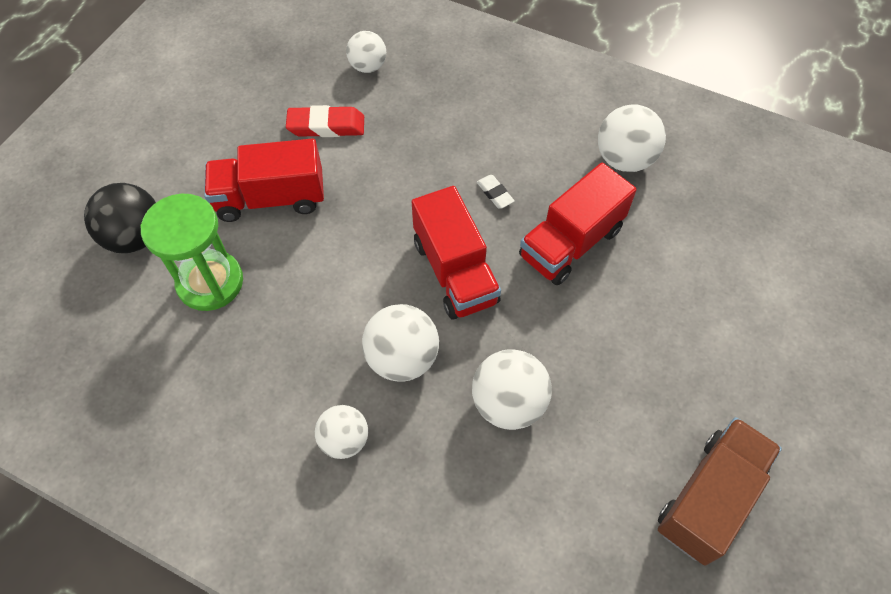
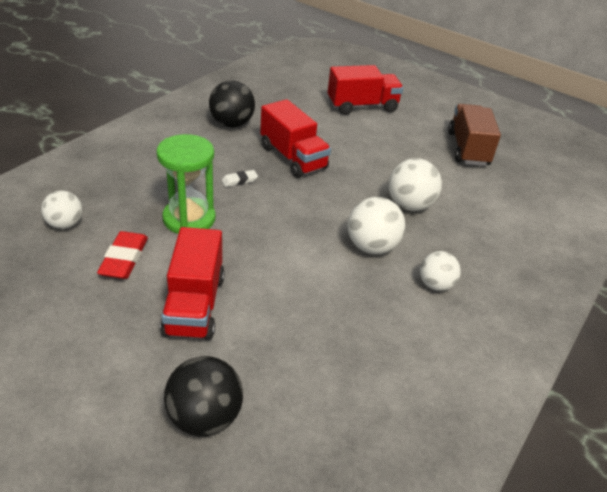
camera: 85 degrees left, 20 degrees down
green hourglass [141,194,243,311] -> green hourglass moved to [156,134,216,234]
red truck [412,186,501,319] -> red truck moved to [328,65,403,115]
white ball [598,104,666,172] -> black ball [209,81,255,127]
brown truck [658,417,782,566] -> brown truck turned 45 degrees clockwise [448,104,501,166]

